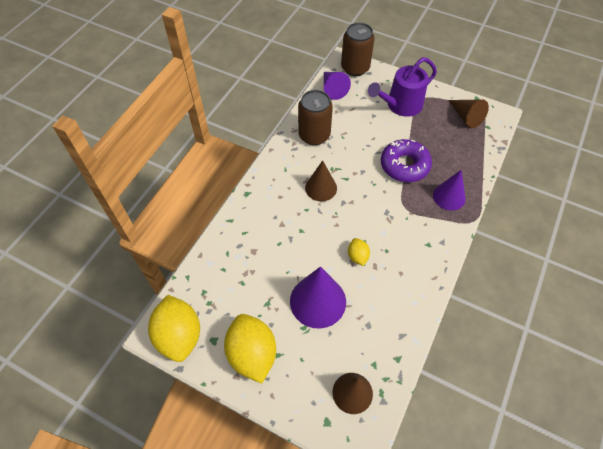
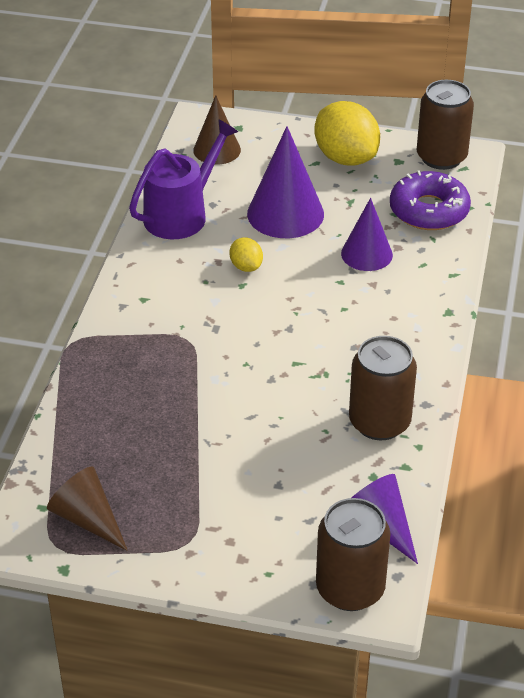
camera: 165 degrees right, 15 degrees down
yellow lemon [148,295,200,362] -> brown can [417,80,474,170]
brown cone [305,160,337,201] -> none
purple watering can [368,57,437,117] -> purple watering can moved to [129,119,238,239]
purple donut [381,139,432,182] -> purple donut moved to [390,170,471,230]
purple cone [433,170,466,211] -> purple cone moved to [341,198,393,271]

